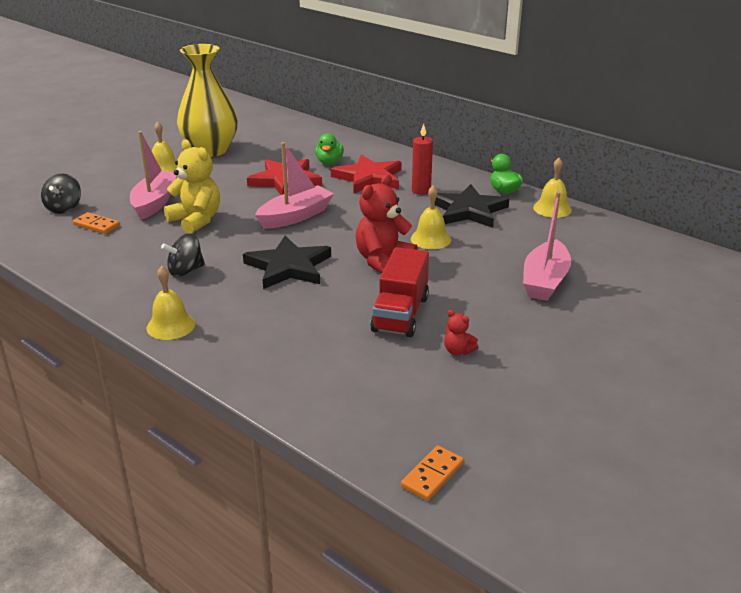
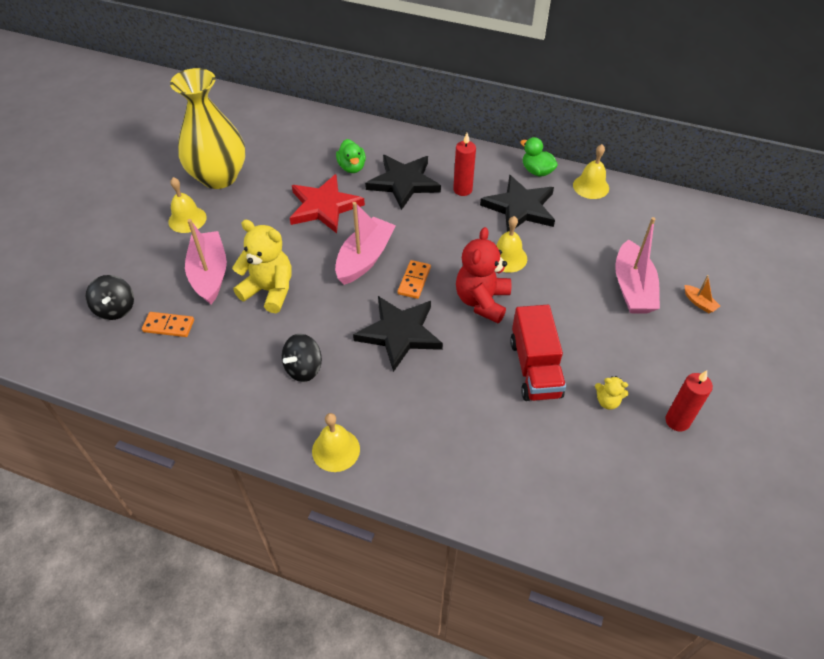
camera: 20 degrees left, 20 degrees up
red star [331,154,402,194] -> black star [365,155,441,210]
orange domino [401,445,464,501] -> orange domino moved to [398,260,431,299]
red teddy bear [444,310,478,355] -> yellow teddy bear [595,376,629,410]
none -> red candle [665,370,713,431]
none -> orange boat [684,275,720,313]

